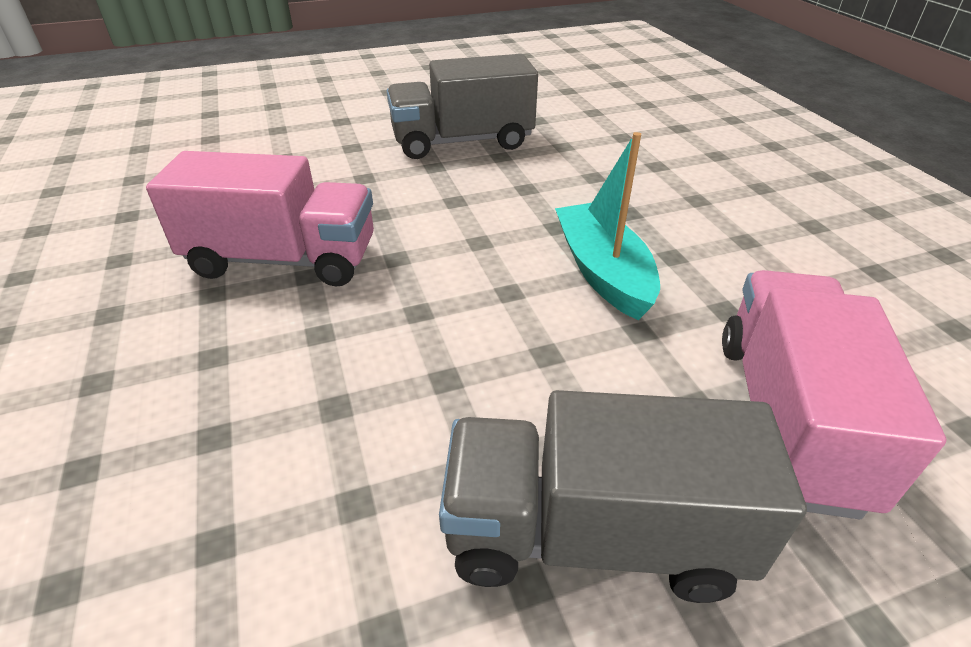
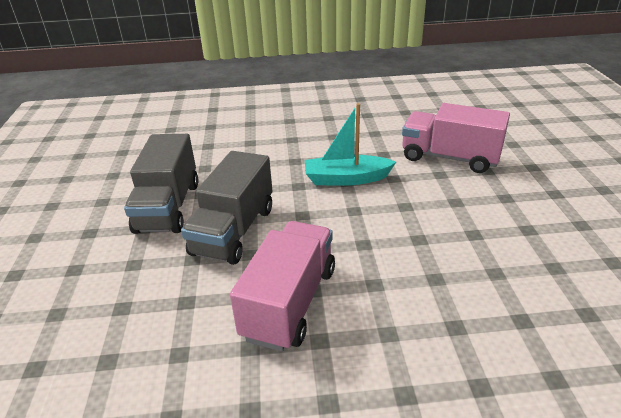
camera: 75 degrees left, 5 degrees down
grey truck [439,390,807,603] -> grey truck moved to [181,151,272,265]

